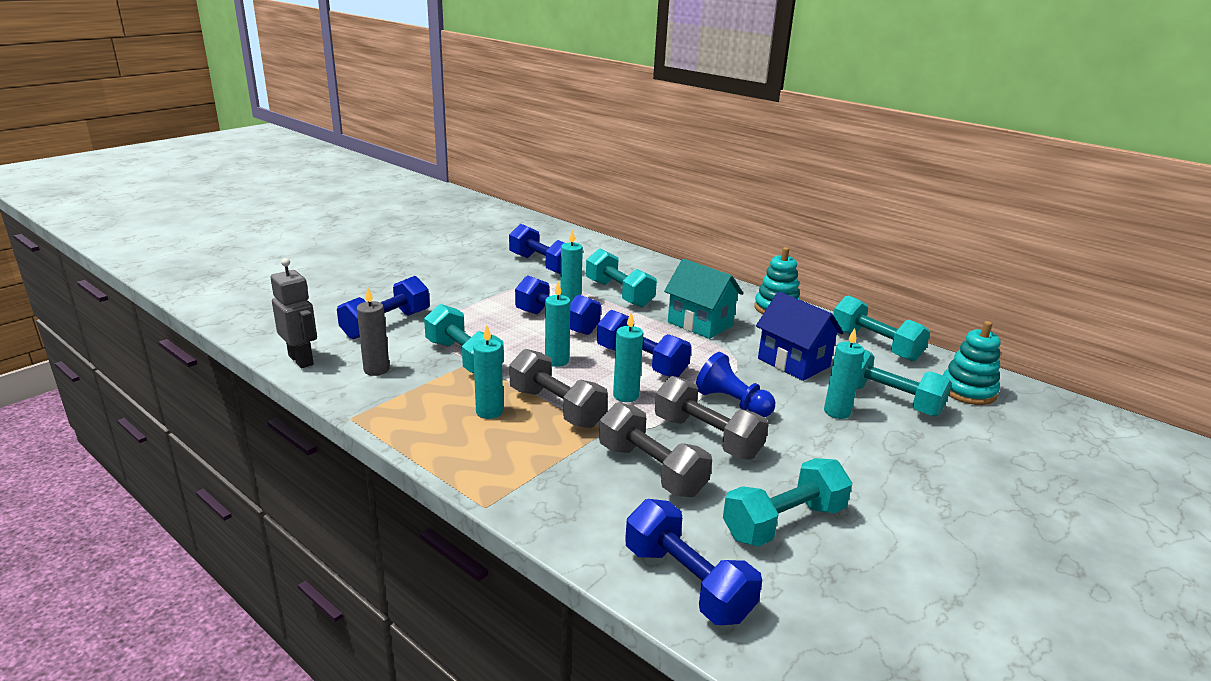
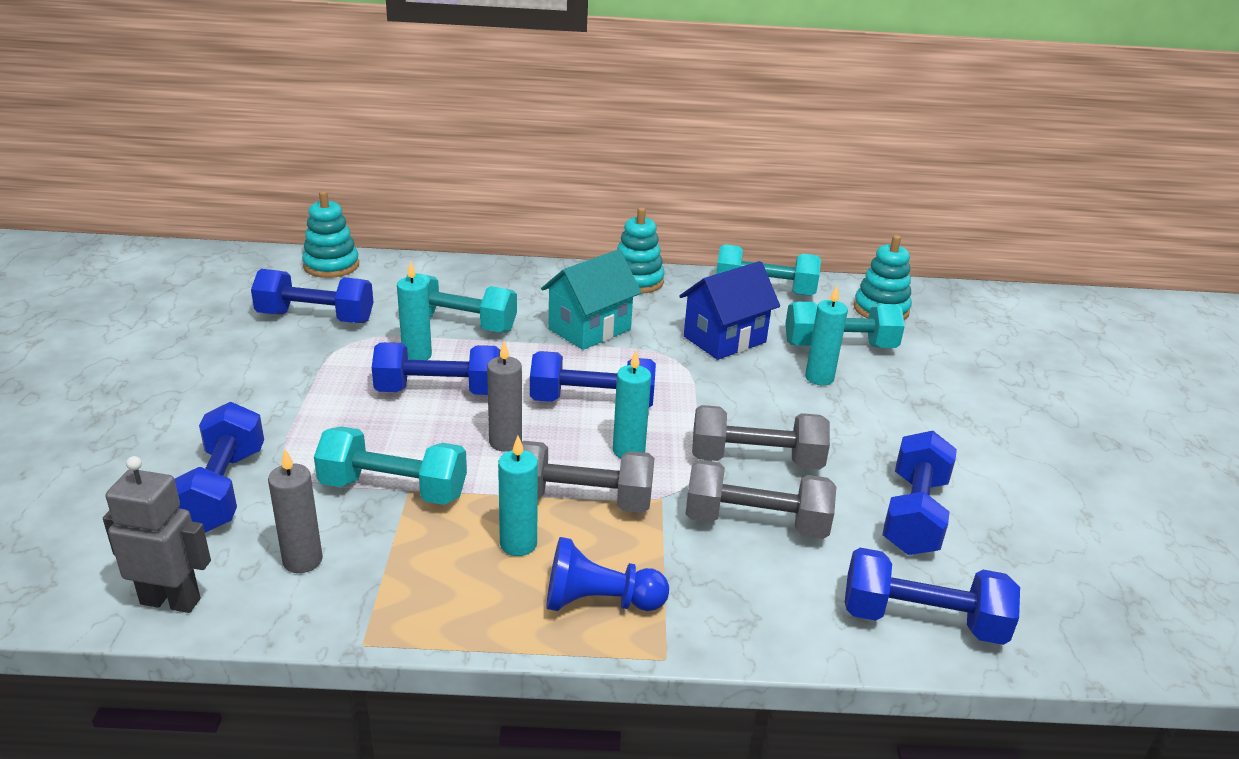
camera: 40 degrees left, 5 degrees up
turquoise candle [545,282,570,367] -> grey candle [487,341,522,452]
turquoise house [664,259,743,339] -> turquoise house turned 45 degrees counterclockwise [541,249,642,350]
blue pawn [696,352,775,417] -> blue pawn moved to [546,537,669,611]
turquoise dumbbell [723,458,852,547] -> blue dumbbell [882,431,957,555]
blue house [756,292,844,381] -> blue house turned 45 degrees counterclockwise [679,261,780,360]
none -> turquoise stacking toy [302,191,359,278]

